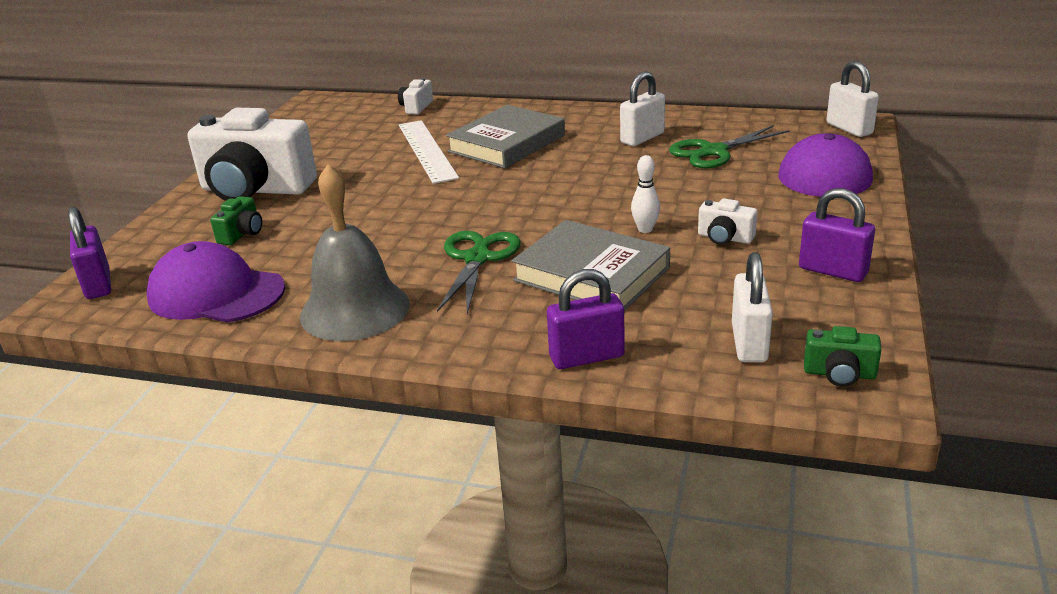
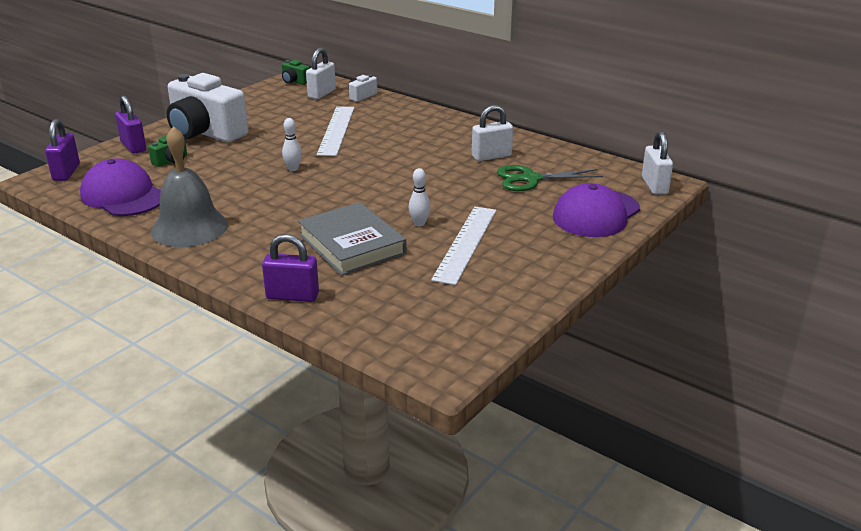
camera: 20 degrees right, 0 degrees up
green scissors [437,231,521,314] -> none
grey book [446,105,565,168] -> none
white camera [698,198,757,245] -> white ruler [431,207,497,285]
white padlock [732,252,773,362] -> white padlock moved to [306,48,336,99]
purple padlock [799,188,875,282] -> purple padlock moved to [115,95,146,154]
green camera [804,326,882,387] -> green camera moved to [282,60,310,85]
none -> white bowling pin [282,118,302,171]

